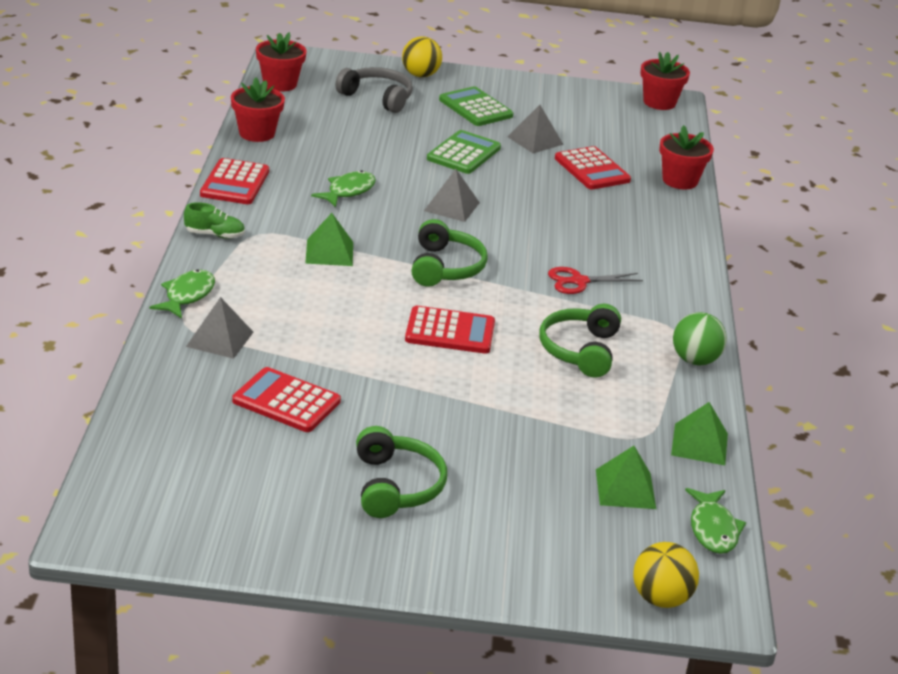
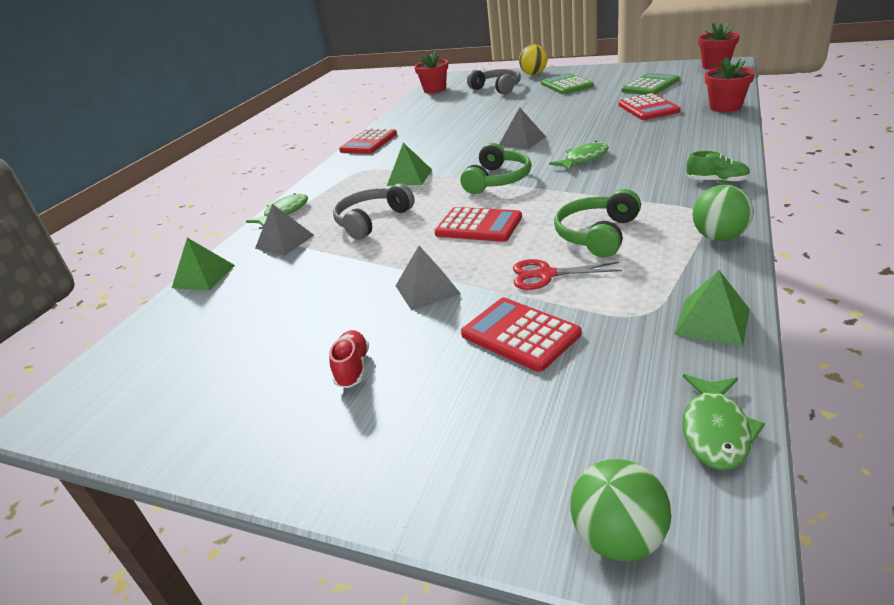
camera: 25 degrees right, 0 degrees up
green shoe [184,202,245,239] -> green shoe moved to [687,151,751,183]
red flower pot [231,77,285,142] -> none
red calculator [232,367,341,432] -> red calculator moved to [461,298,581,372]
green fish [311,170,376,207] -> green fish moved to [549,141,609,171]
green headphones [356,426,447,518] -> red shoe [329,330,369,388]
green calculator [427,130,501,174] -> green calculator moved to [621,73,680,95]
grey pyramid [507,105,564,153] -> grey pyramid moved to [396,246,461,311]
red scissors [548,267,643,294] -> red scissors moved to [513,259,622,290]
green pyramid [596,446,656,509] -> green pyramid moved to [172,238,235,290]
yellow ball [633,542,699,608] -> green ball [570,459,671,561]
none -> grey headphones [333,183,415,240]

